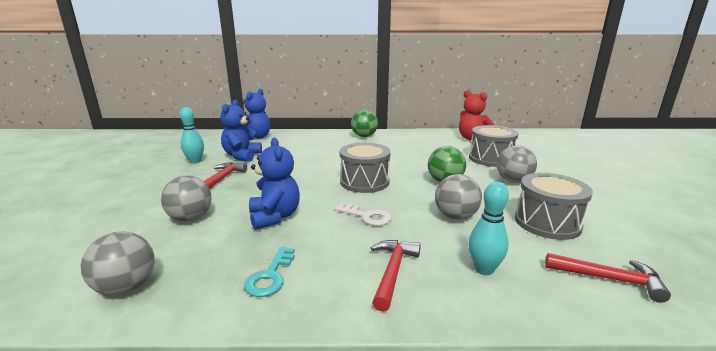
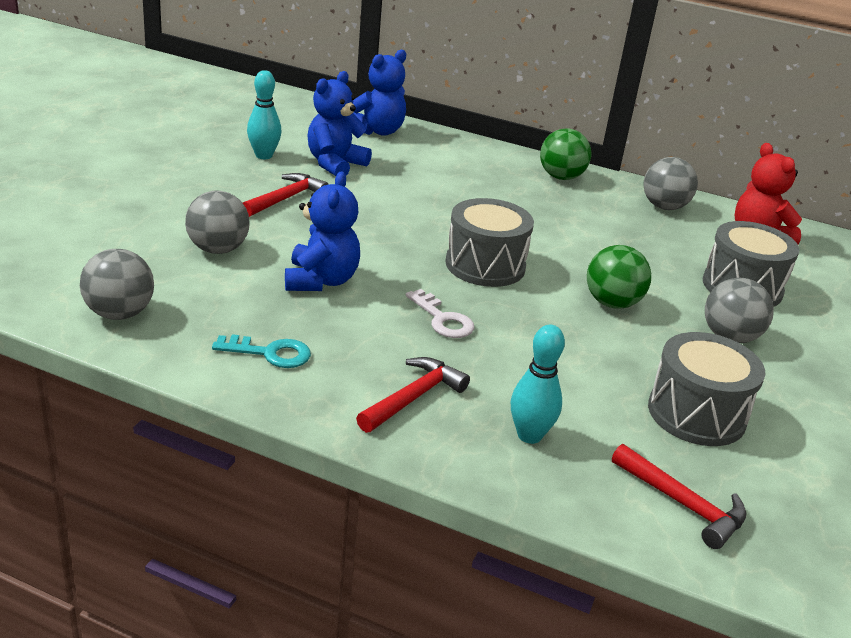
camera: 20 degrees right, 10 degrees up
turquoise key [244,247,295,297] -> turquoise key turned 120 degrees counterclockwise [212,334,311,368]
grey ball [435,174,482,220] -> grey ball moved to [643,157,698,210]

